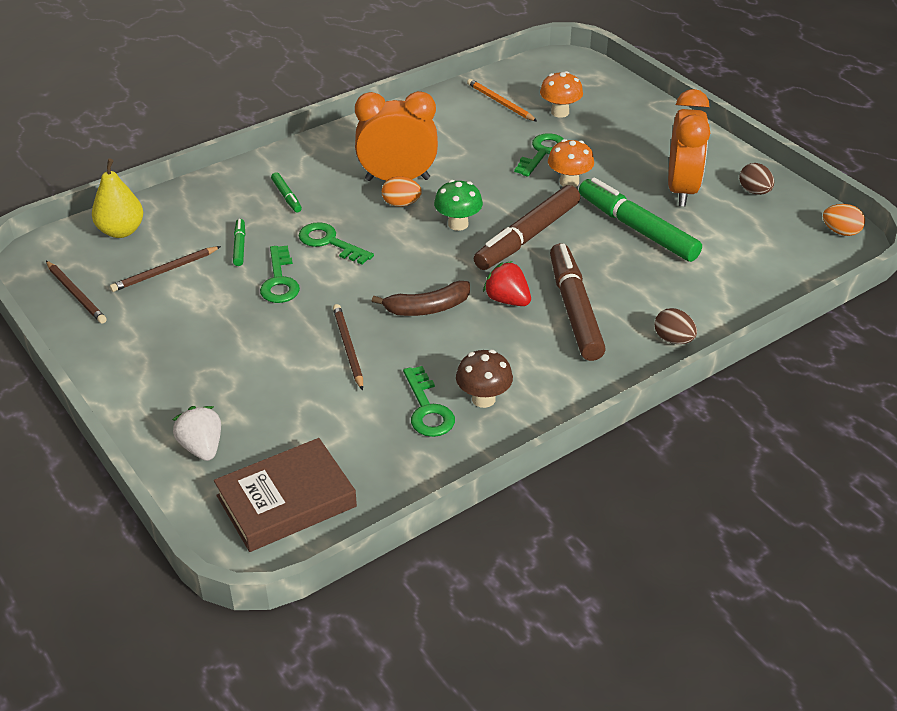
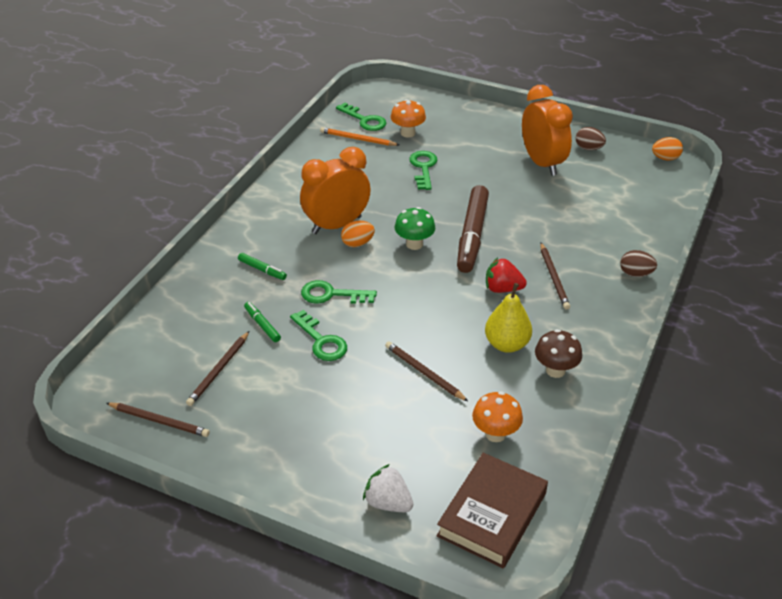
camera: 30 degrees left, 0 degrees up
yellow pear [92,159,143,238] -> yellow pear moved to [485,283,532,353]
brown banana [372,281,470,316] -> none
green key [403,366,455,437] -> green key moved to [336,103,386,131]
orange mushroom [548,139,594,187] -> orange mushroom moved to [472,391,523,442]
brown marker [550,243,606,361] -> brown pencil [540,243,570,310]
green marker [579,177,702,262] -> none

